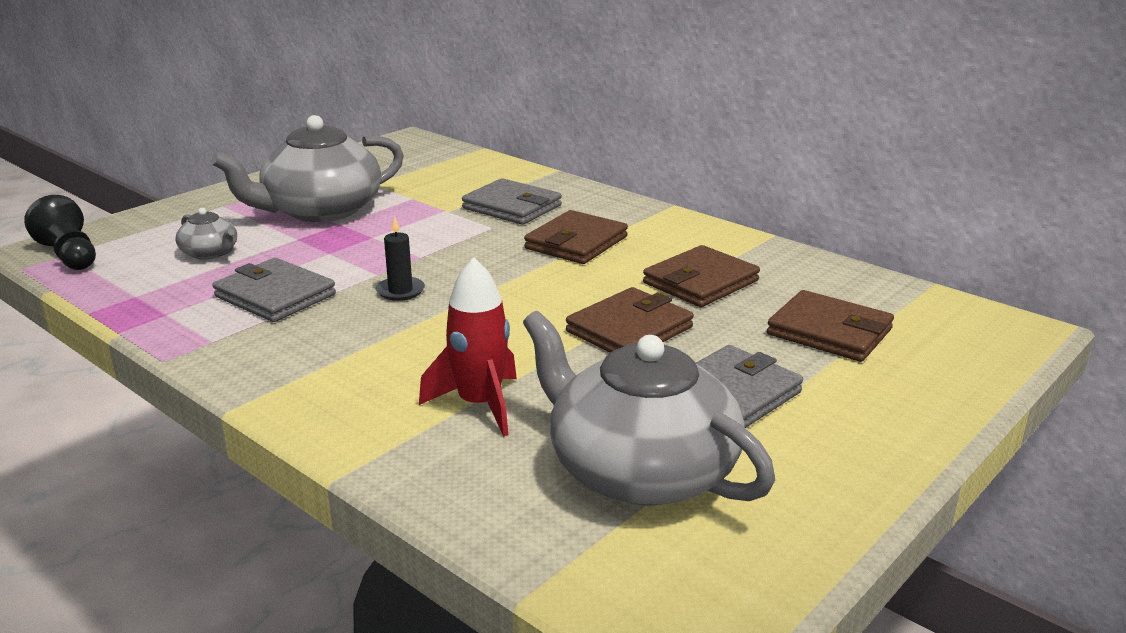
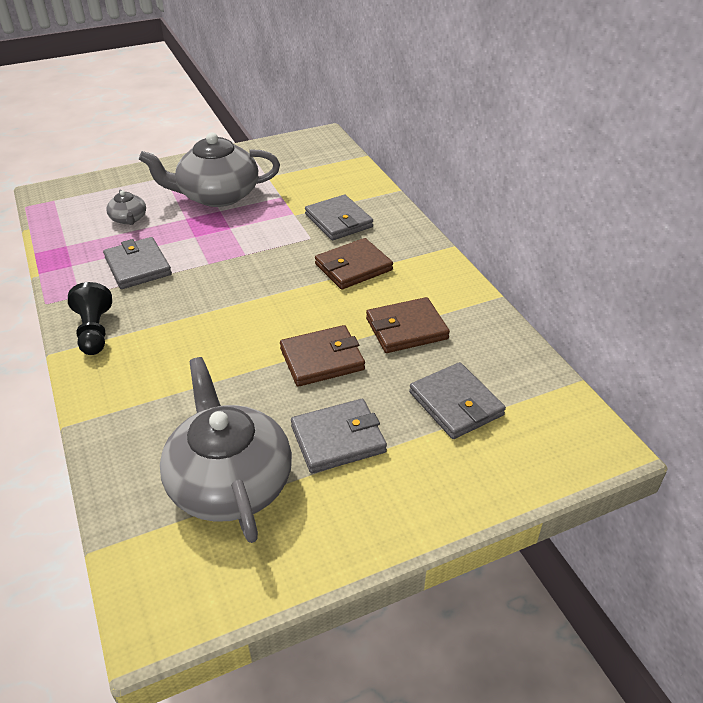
camera: 25 degrees right, 15 degrees up
black pawn [24,195,96,270] -> black pawn moved to [68,282,112,355]
black candle [376,217,425,301] -> none
red rocket [419,257,517,436] -> none
brown wallet [767,290,894,362] -> grey wallet [409,362,506,439]

